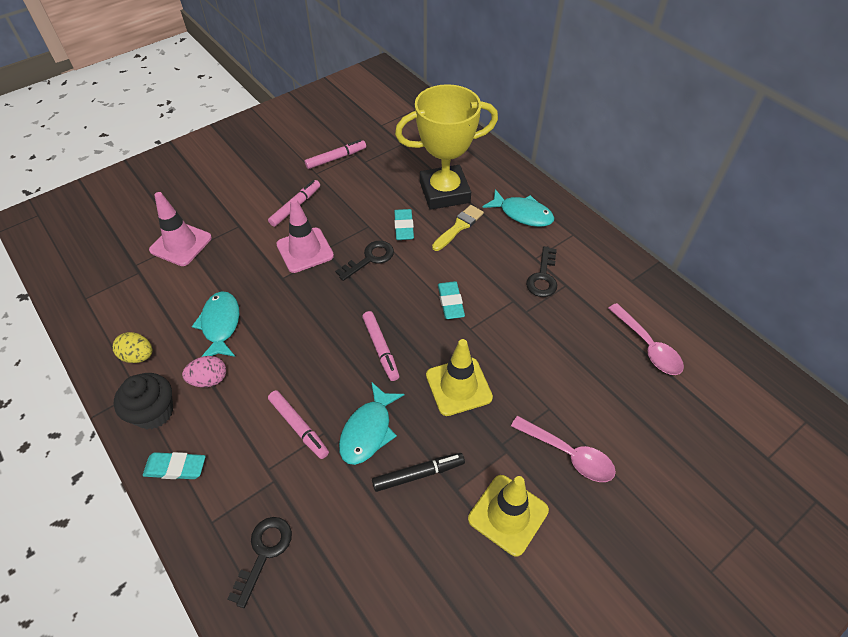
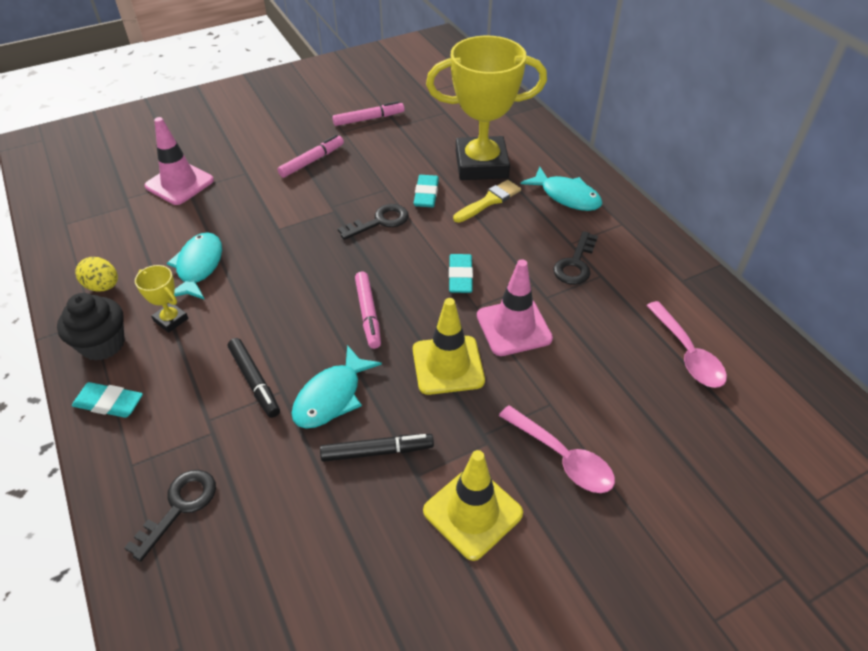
camera: 10 degrees right, 5 degrees down
pink egg [182,356,226,387] -> yellow trophy [135,265,188,333]
pink marker [268,390,329,459] -> black marker [228,338,280,418]
pink traffic cone [276,198,334,273] -> pink traffic cone moved to [477,259,553,356]

